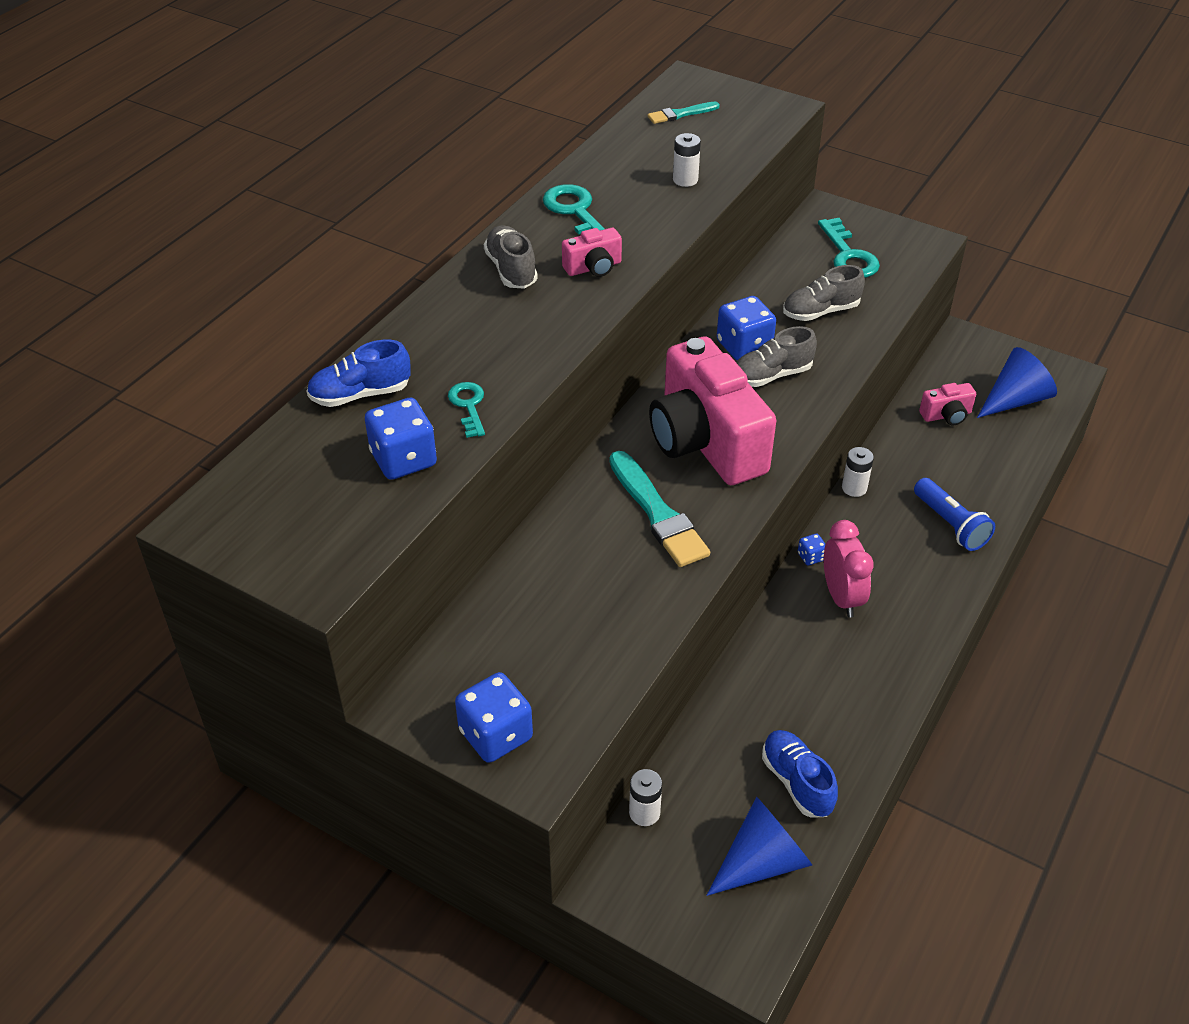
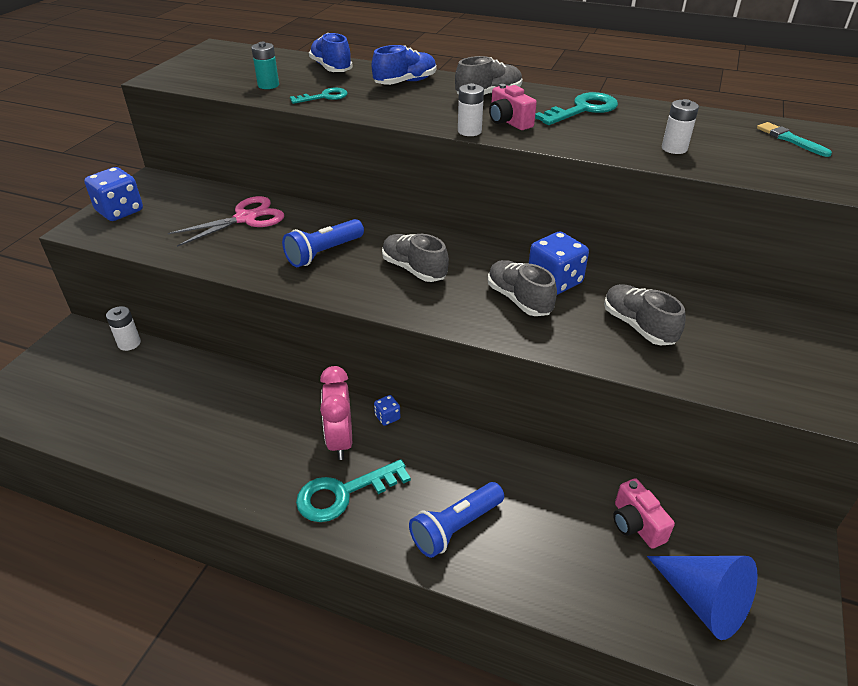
camera: 80 degrees right, 5 degrees down
blue dice [365,398,437,480] -> turquoise battery [251,42,279,89]
turquoise brush [610,451,710,567] -> blue flashlight [282,219,364,267]
pink camera [649,337,776,485] -> grey shoe [382,234,449,282]
blue cone [707,797,812,896] -> none
blue shoe [762,730,838,817] -> blue shoe moved to [372,45,437,85]
turquoise key [818,218,880,278] -> turquoise key moved to [296,459,411,522]
pink clock [824,520,874,618] -> pink clock turned 105 degrees clockwise [320,366,352,460]
white battery [842,447,874,497] -> white battery moved to [458,83,484,136]
none -> pink scissors [168,196,284,247]

